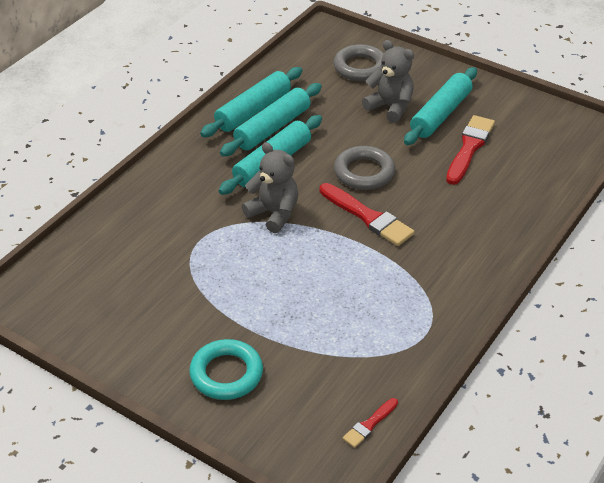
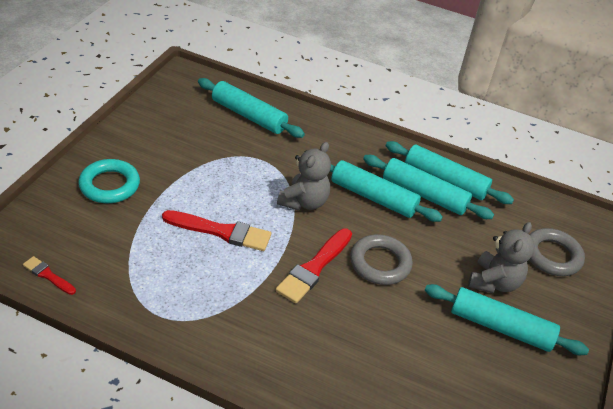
camera: 75 degrees right, 0 degrees up
red brush [446,115,495,185] -> red brush moved to [162,210,271,251]
none -> turquoise rolling pin [198,78,305,138]

